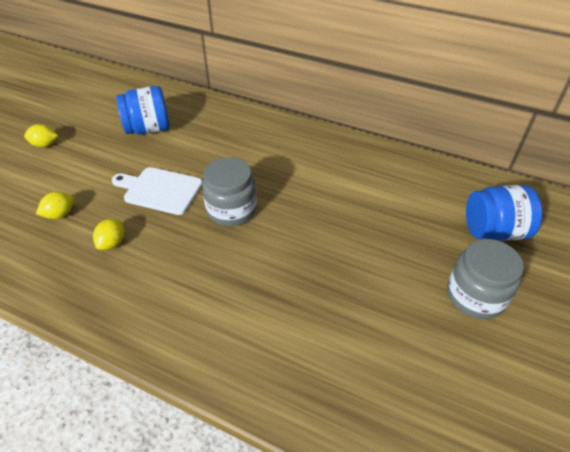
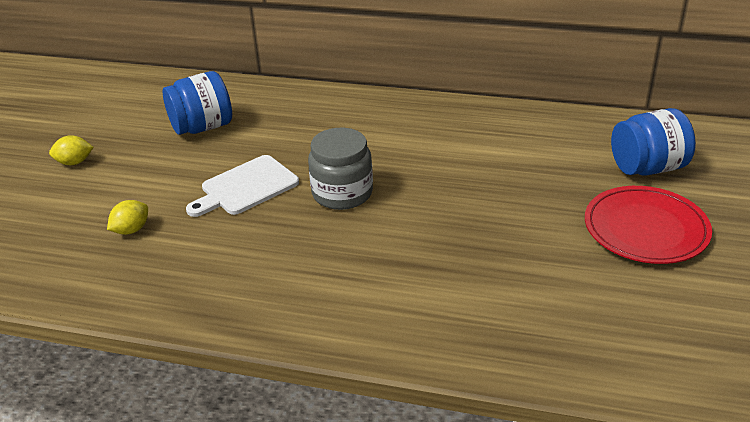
camera: 10 degrees left, 10 degrees down
yellow lemon [93,219,124,250] -> none
white cutting board [112,167,202,215] -> white cutting board turned 45 degrees counterclockwise [186,155,299,217]
grey jar [447,239,524,319] -> red plate [585,186,712,264]

